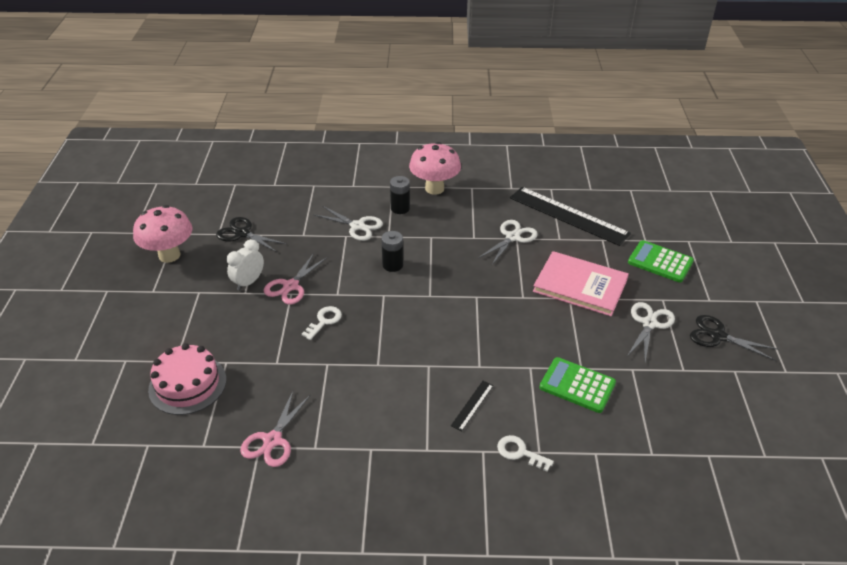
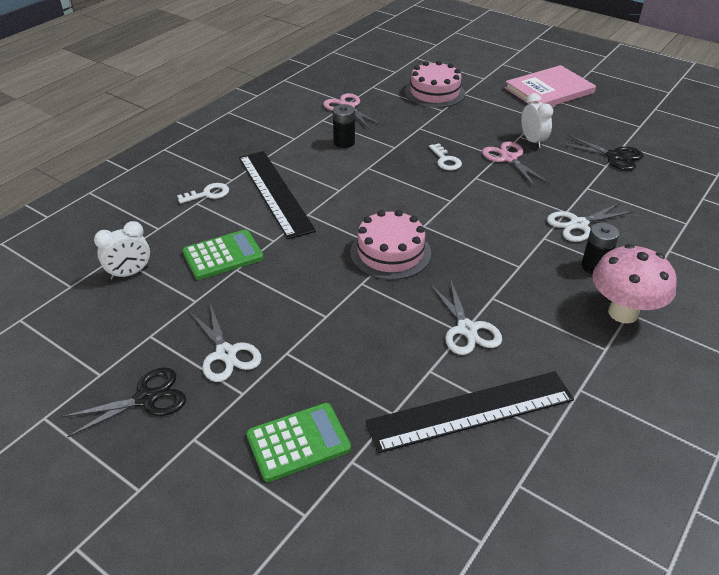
camera: 125 degrees right, 0 degrees up
pink mushroom [133,205,193,263] -> none
black scissors [216,217,287,252] -> black scissors turned 60 degrees clockwise [560,135,643,171]
black battery [381,231,403,272] -> black battery moved to [333,104,355,148]
black ruler [451,381,494,431] -> black ruler [239,151,316,239], size x2.40
pink book [533,251,629,316] -> pink book moved to [505,65,596,106]
none -> white clock [94,221,150,280]
none -> pink cake [350,210,431,280]

